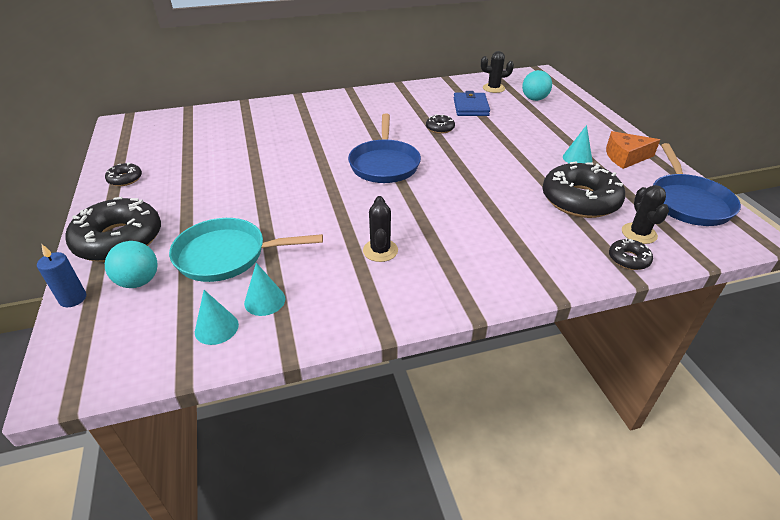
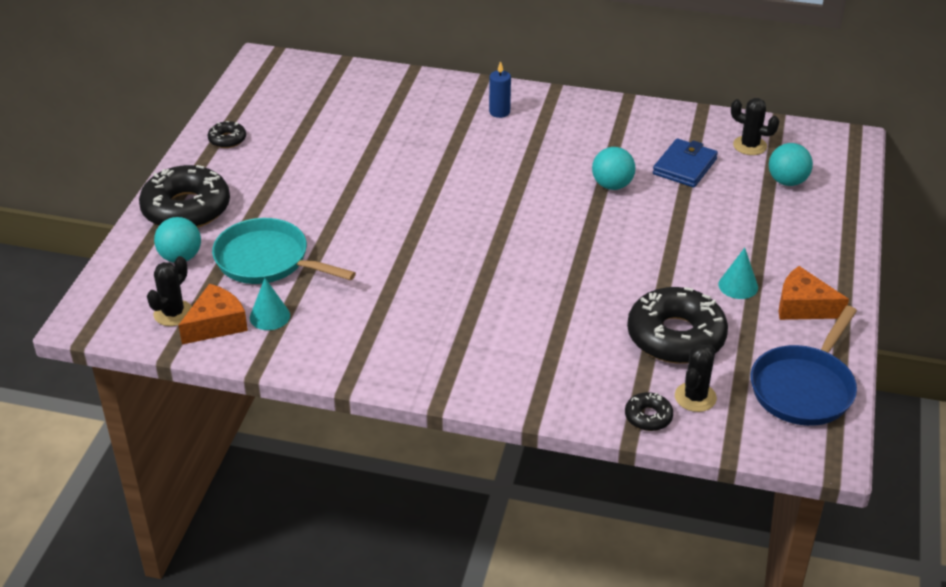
camera: 30 degrees right, 0 degrees up
blue candle [37,245,86,307] -> blue candle moved to [489,61,511,118]
turquoise cone [195,290,239,345] -> orange cheese [178,284,248,345]
blue pan [348,113,421,183] -> none
black cactus [363,196,398,262] -> black cactus moved to [147,256,192,326]
black donut [426,114,455,134] -> turquoise ball [592,147,635,190]

